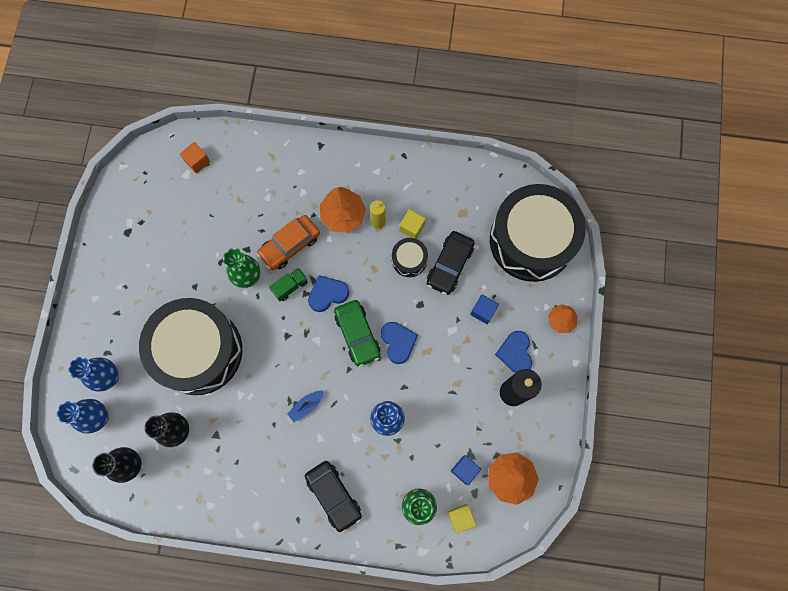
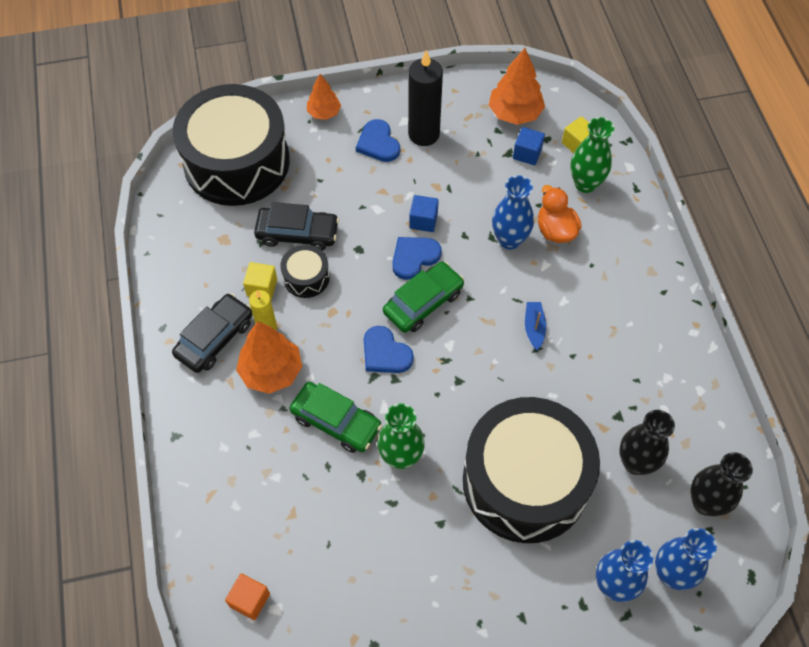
camera: 110 degrees left, 15 degrees down
orange car [257,215,320,270] -> green car [290,382,382,453]
green truck [269,268,307,301] -> none
blue boat [287,391,324,422] -> blue boat turned 120 degrees counterclockwise [525,302,546,350]
black car [305,461,362,533] -> black car moved to [172,293,253,373]
blue cube [470,294,499,324] -> blue cube moved to [409,195,439,232]
blue heart [495,331,532,373] -> blue heart turned 90 degrees clockwise [356,119,400,162]
none -> orange duck [538,185,582,243]

